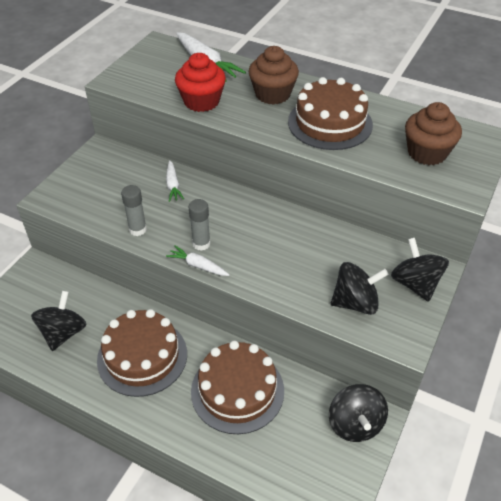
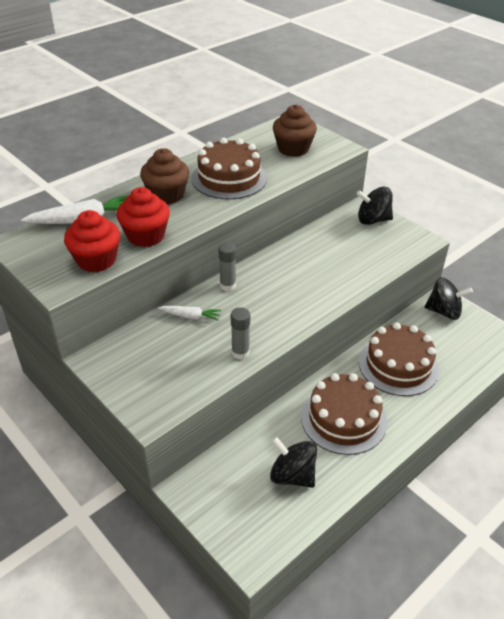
camera: 70 degrees left, 5 degrees down
white carrot [166,245,229,276] -> none
grey glue stick [188,199,211,251] -> grey glue stick moved to [218,242,236,291]
black spinning top [331,262,389,315] -> none
none -> red cupcake [64,210,120,272]

